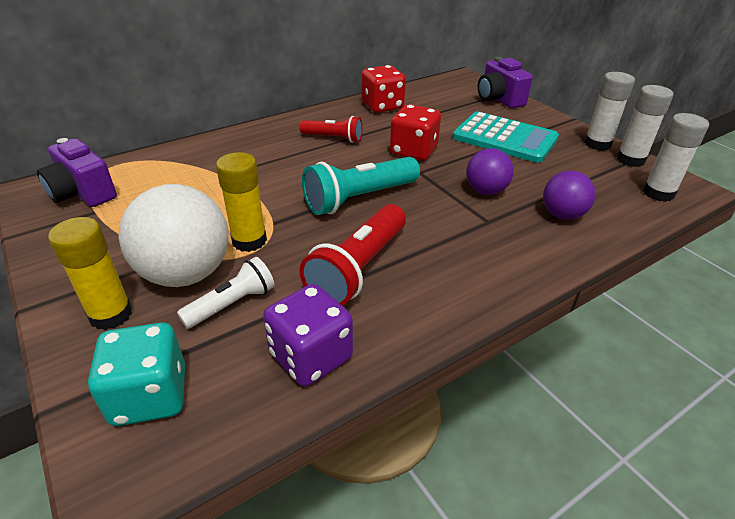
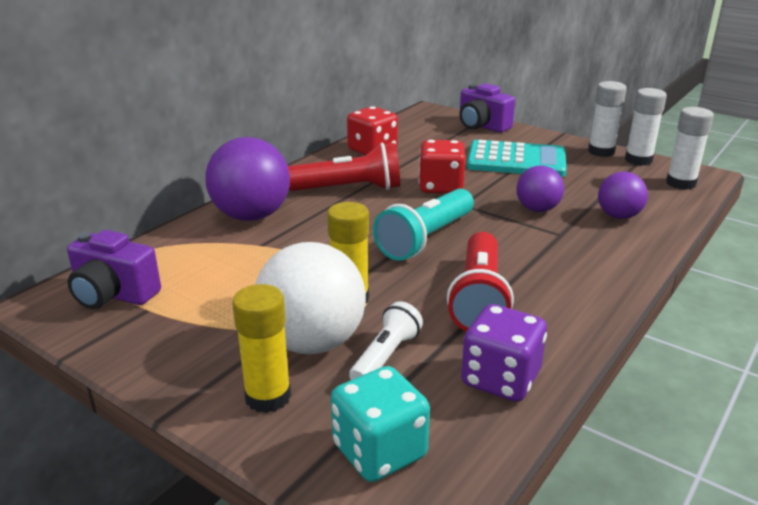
camera: 20 degrees left, 10 degrees down
red flashlight [300,116,363,143] -> red flashlight [288,143,400,191], size x1.63
none -> purple ball [205,137,290,221]

